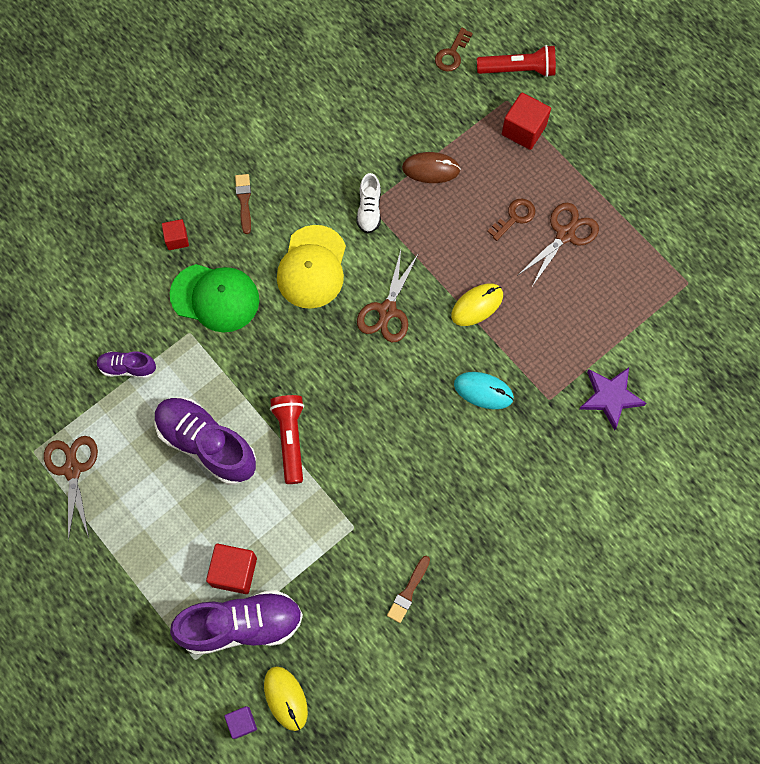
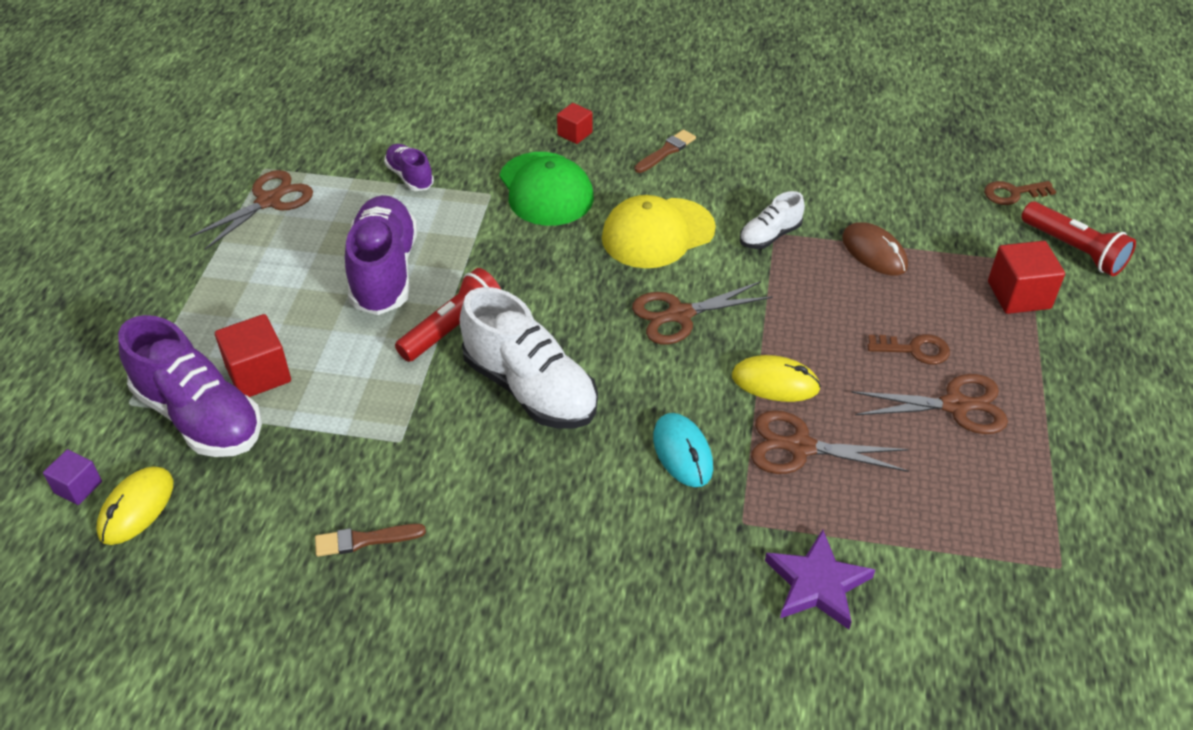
camera: 50 degrees right, 25 degrees down
none -> white shoe [460,287,598,428]
none -> brown scissors [751,410,909,474]

